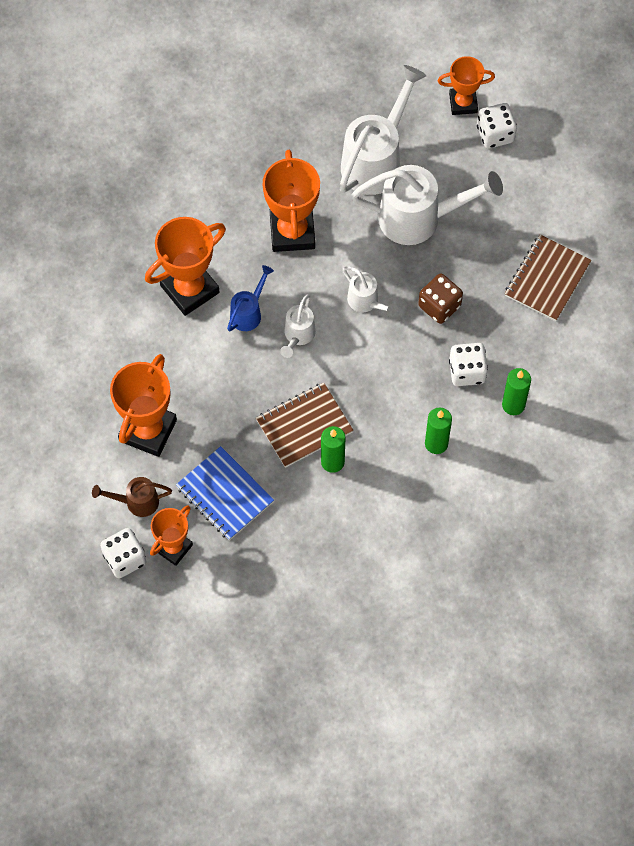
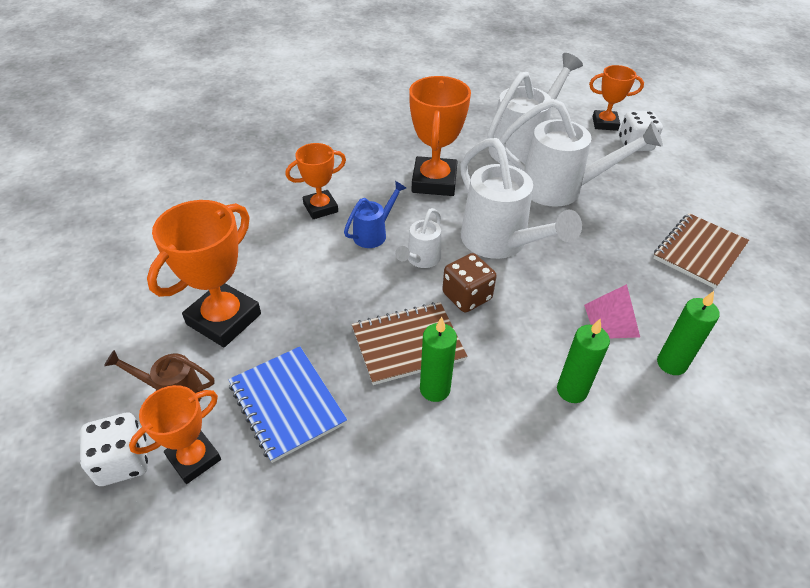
camera: 10 degrees right, 20 degrees down
orange trophy [145,217,226,316] -> orange trophy [285,143,346,219], size x0.62
white watering can [343,267,398,317] -> white watering can [460,138,582,259], size x1.98
brown dice [418,273,463,324] -> brown dice moved to [442,253,497,313]
white dice [449,343,488,386] -> pink pyramid [584,284,640,338]

